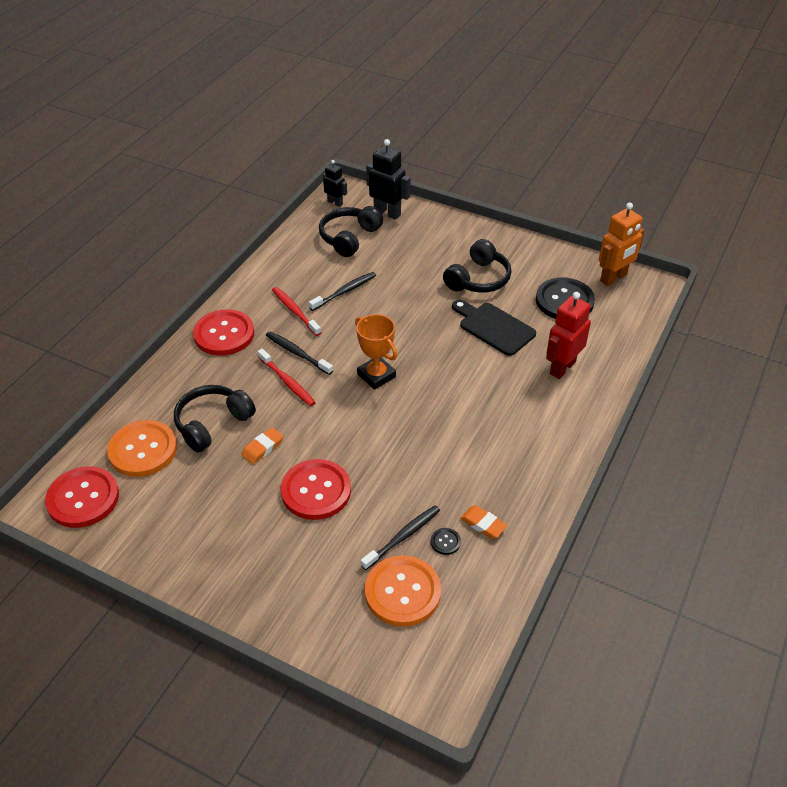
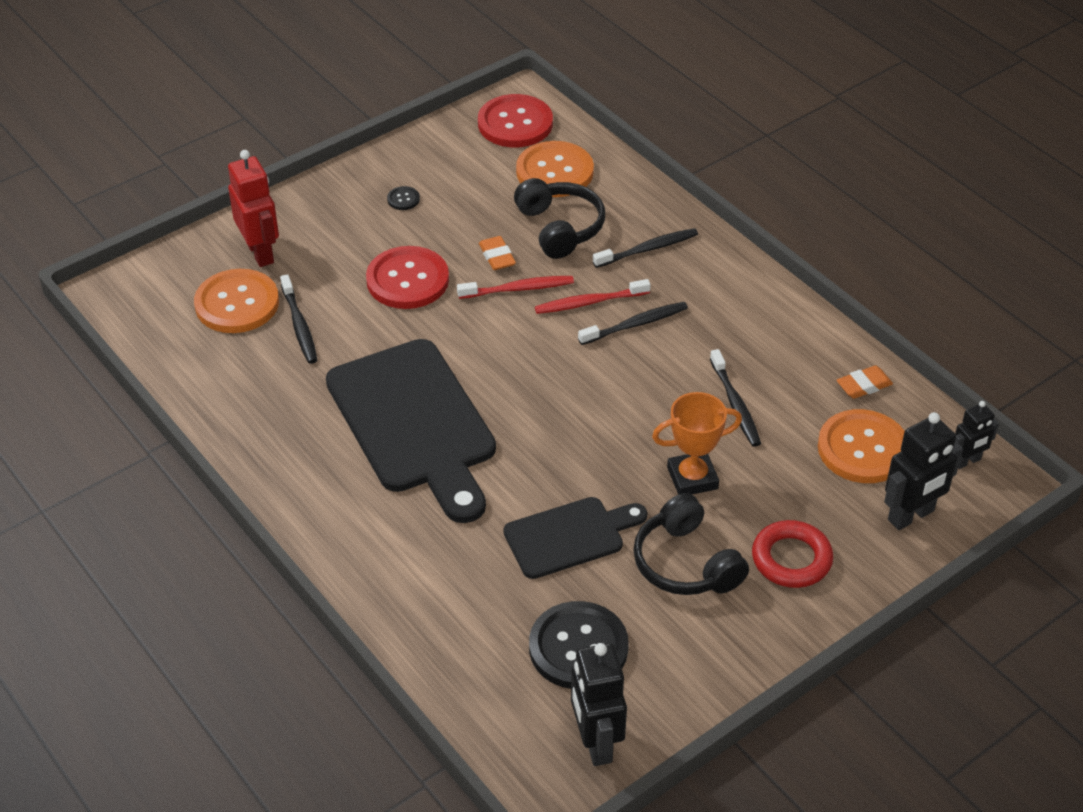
camera: 115 degrees right, 0 degrees up
red button [193,309,254,356] -> none
red toothbrush [272,287,321,336] -> red toothbrush moved to [457,276,574,299]
black headphones [319,206,383,257] -> orange button [818,409,905,483]
orange trophy [355,314,398,390] -> orange trophy moved to [652,392,742,495]
black button [431,528,461,555] -> black button moved to [387,186,420,210]
orange eraser [460,506,508,539] -> orange eraser moved to [837,365,893,399]
red robot [546,292,591,379] -> red robot moved to [228,150,279,267]
orange robot [599,202,645,286] -> black robot [571,643,627,766]
none -> black cutting board [326,339,496,523]
none -> black toothbrush [593,228,698,268]
none -> red ring [752,520,833,588]

